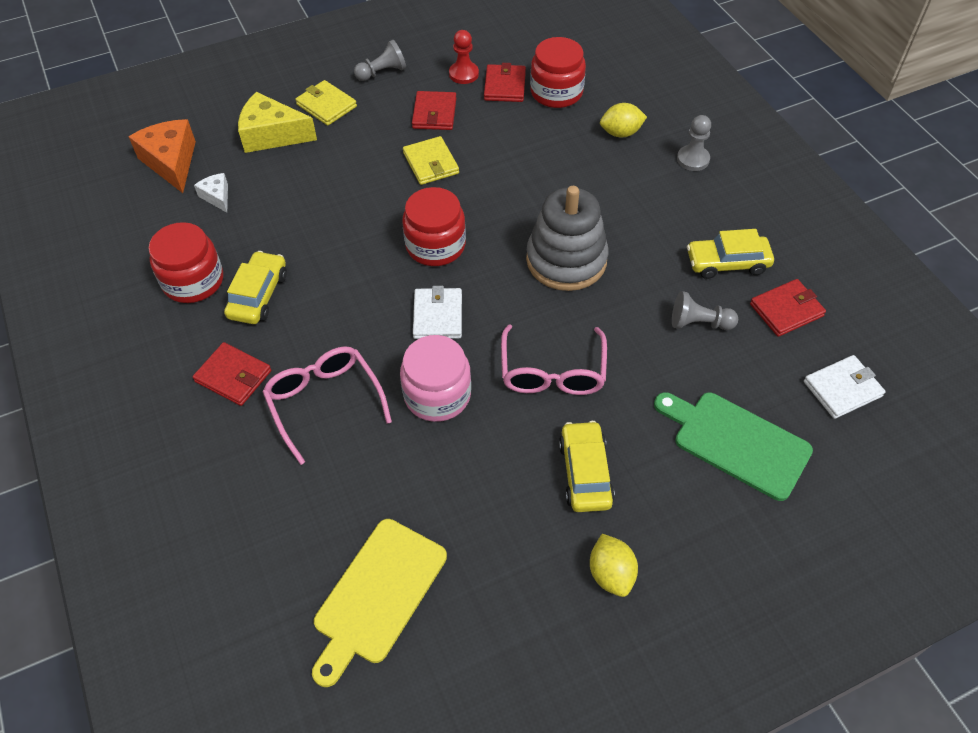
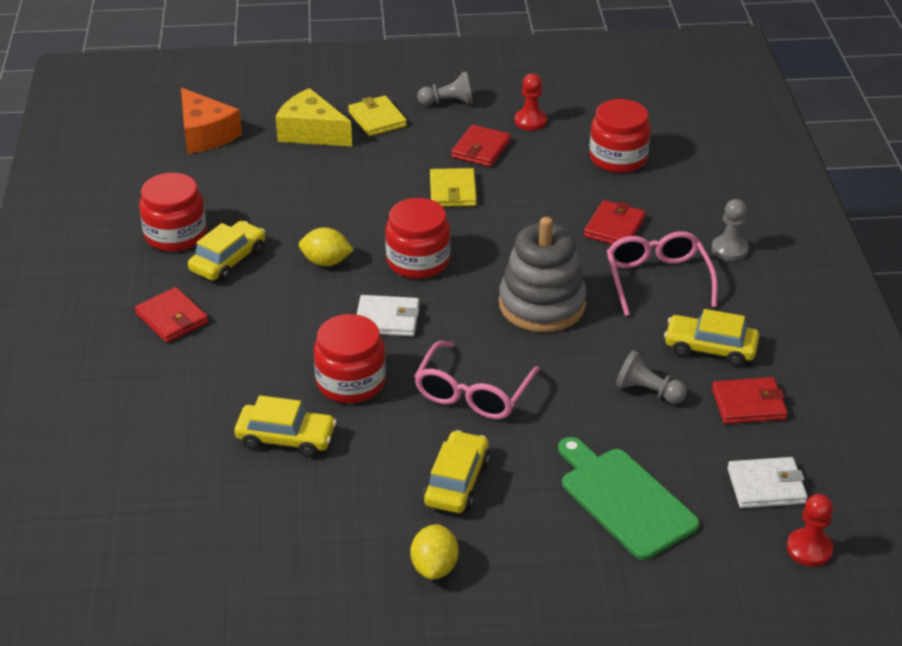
camera: 20 degrees right, 15 degrees down
orange cheese [128,119,196,193] -> orange cheese turned 150 degrees clockwise [181,88,242,154]
white cheese [194,173,228,213] -> none
pink glasses [263,346,392,465] -> pink glasses moved to [607,231,718,316]
yellow cutting board [312,519,447,687] -> none
pink jar [400,335,471,422] -> red jar [314,314,386,403]
white wallet [413,286,462,339] -> white wallet turned 75 degrees clockwise [357,295,419,336]
red wallet [484,63,526,102] -> red wallet moved to [584,200,646,244]
yellow lemon [600,103,647,137] -> yellow lemon moved to [299,227,353,266]
none -> yellow car [234,395,337,457]
none -> red pawn [787,494,833,567]

